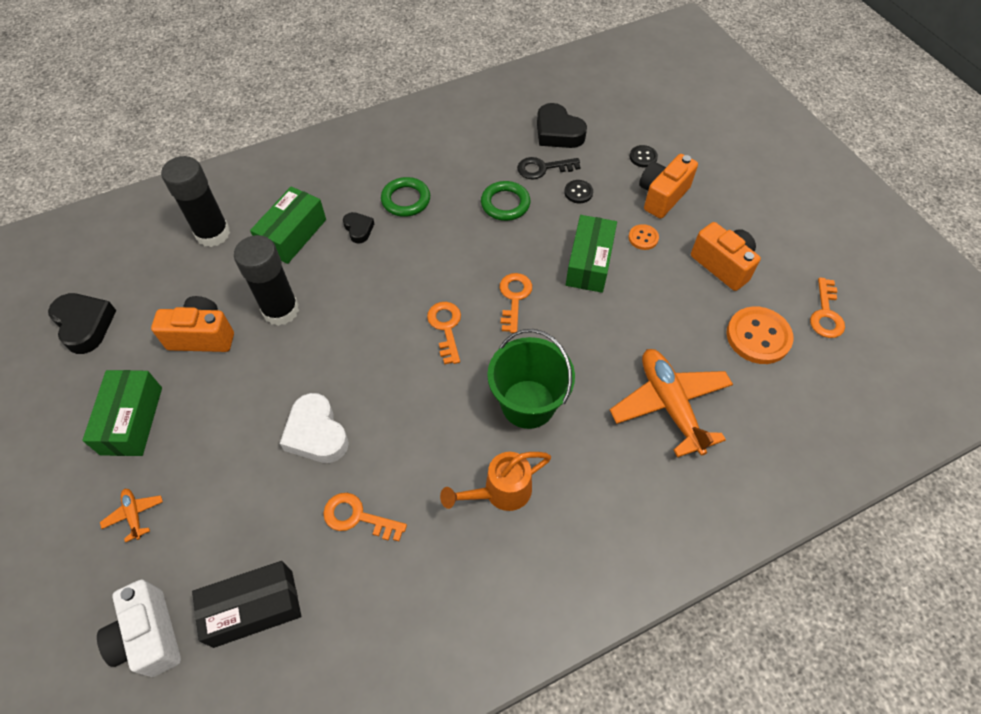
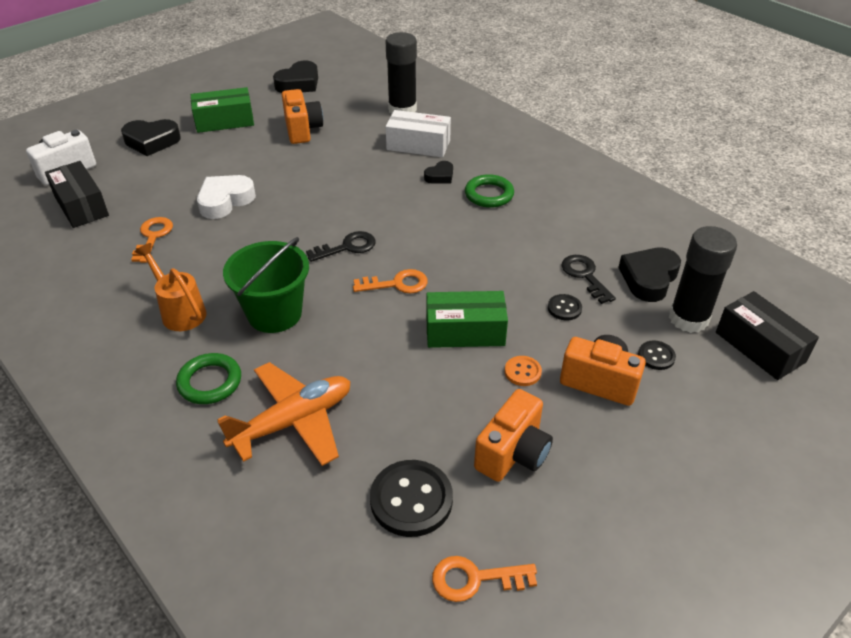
camera: 75 degrees right, 15 degrees down
orange plane [100,489,163,542] -> black heart [121,119,181,156]
black glue stick [234,235,299,326] -> black glue stick moved to [669,226,737,333]
green box [250,187,326,264] -> white box [386,110,451,157]
orange key [427,302,461,365] -> black key [306,231,376,262]
green ring [481,181,531,221] -> green ring moved to [176,353,241,404]
orange button [726,306,794,364] -> black button [370,460,453,537]
none -> black box [716,291,819,380]

